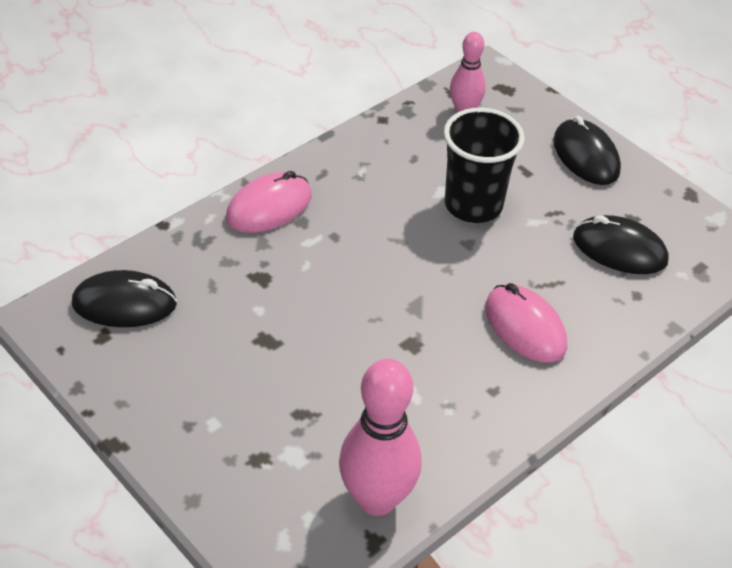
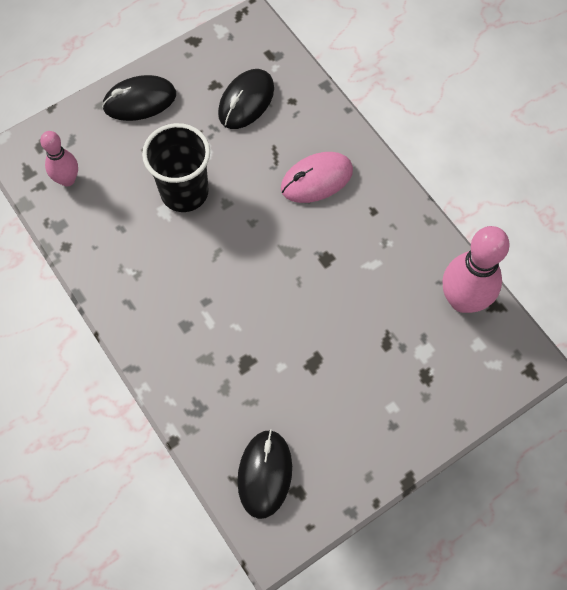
camera: 80 degrees left, 20 degrees up
pink mouse [226,171,312,233] -> none

